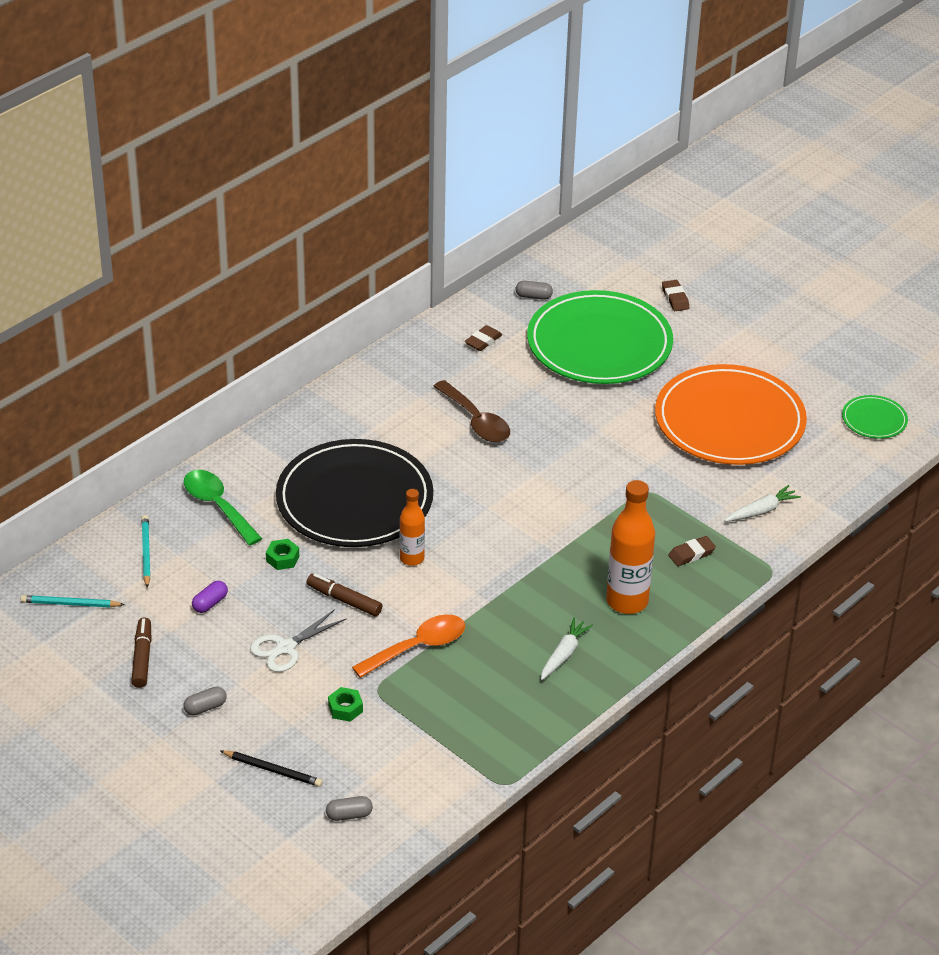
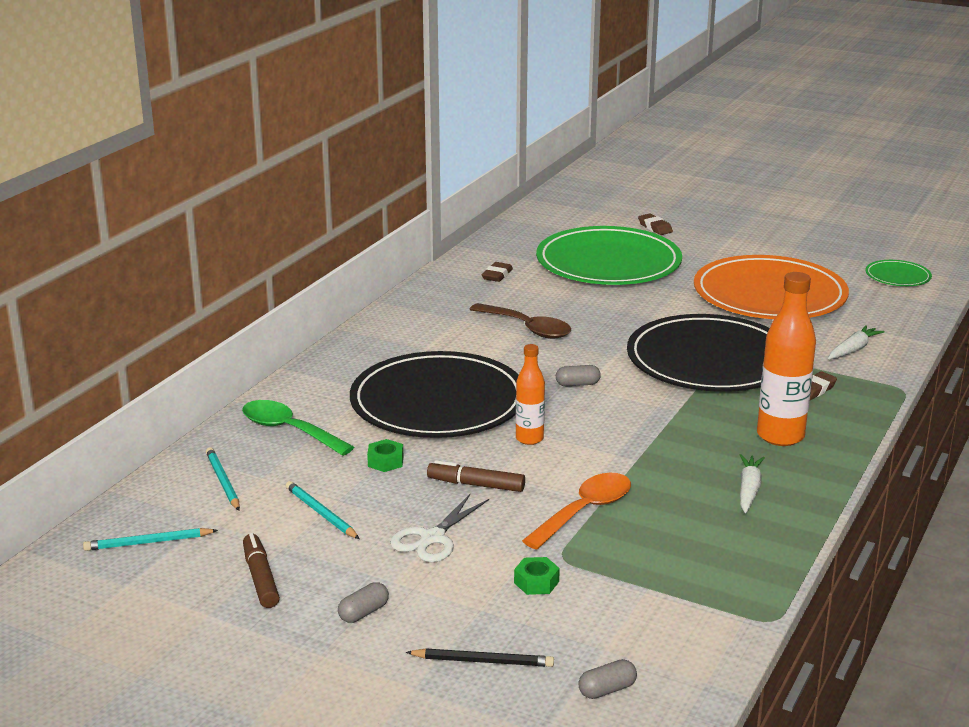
camera: 15 degrees left, 15 degrees down
purple capsule [192,581,228,613] -> turquoise pencil [286,481,359,539]
grey capsule [516,281,553,300] -> grey capsule moved to [556,365,601,386]
none -> black plate [627,314,769,392]

